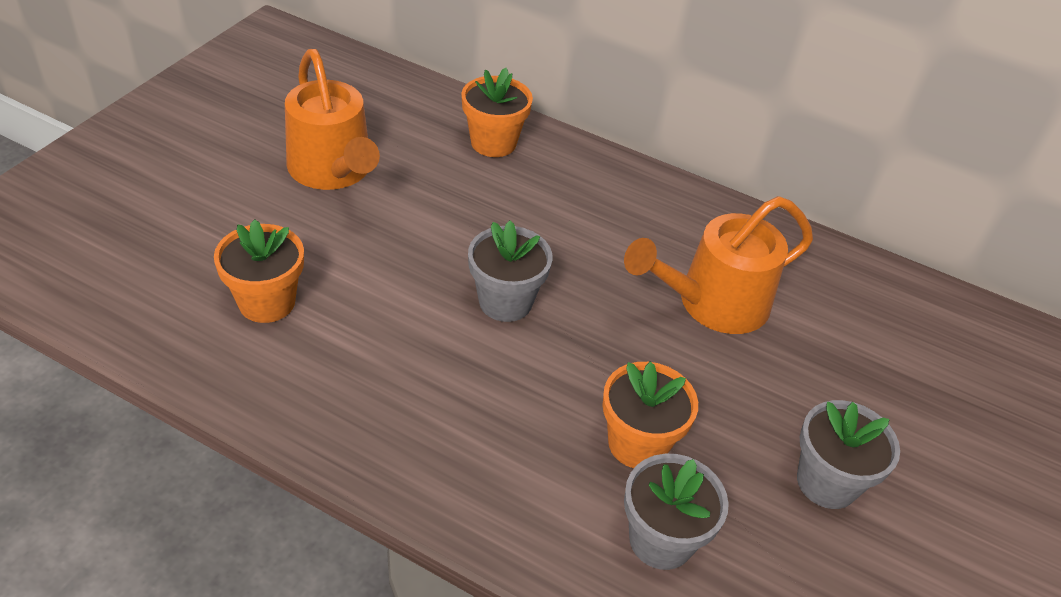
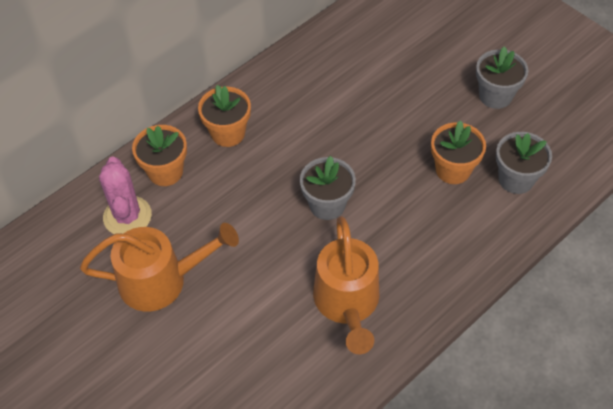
camera: 65 degrees left, 10 degrees up
orange flower pot [214,219,304,323] -> orange flower pot moved to [198,85,251,147]
orange watering can [624,196,813,334] -> orange watering can moved to [313,216,379,354]
none -> pink cactus [99,157,152,234]

